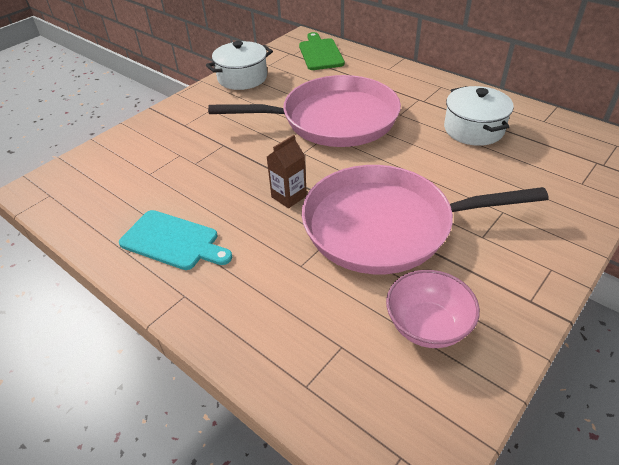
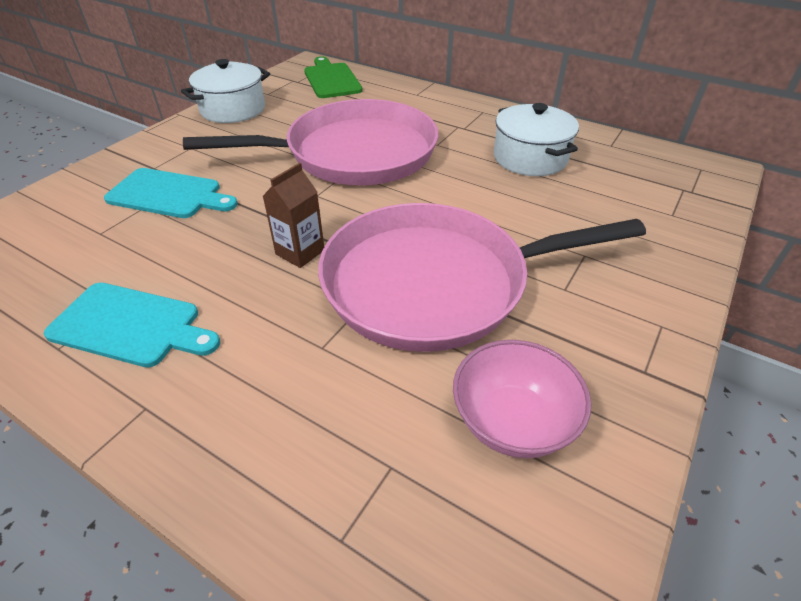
camera: 10 degrees left, 0 degrees up
none -> turquoise cutting board [104,168,238,218]

